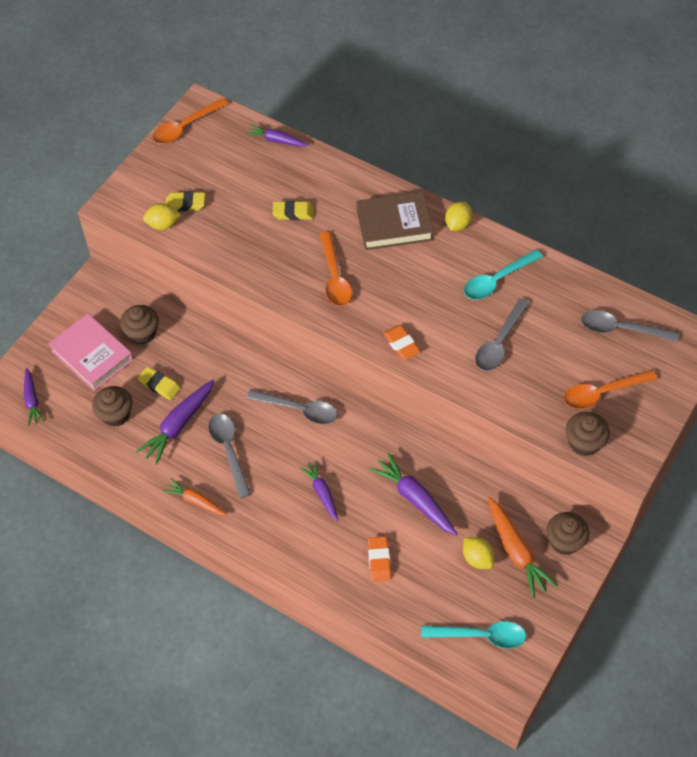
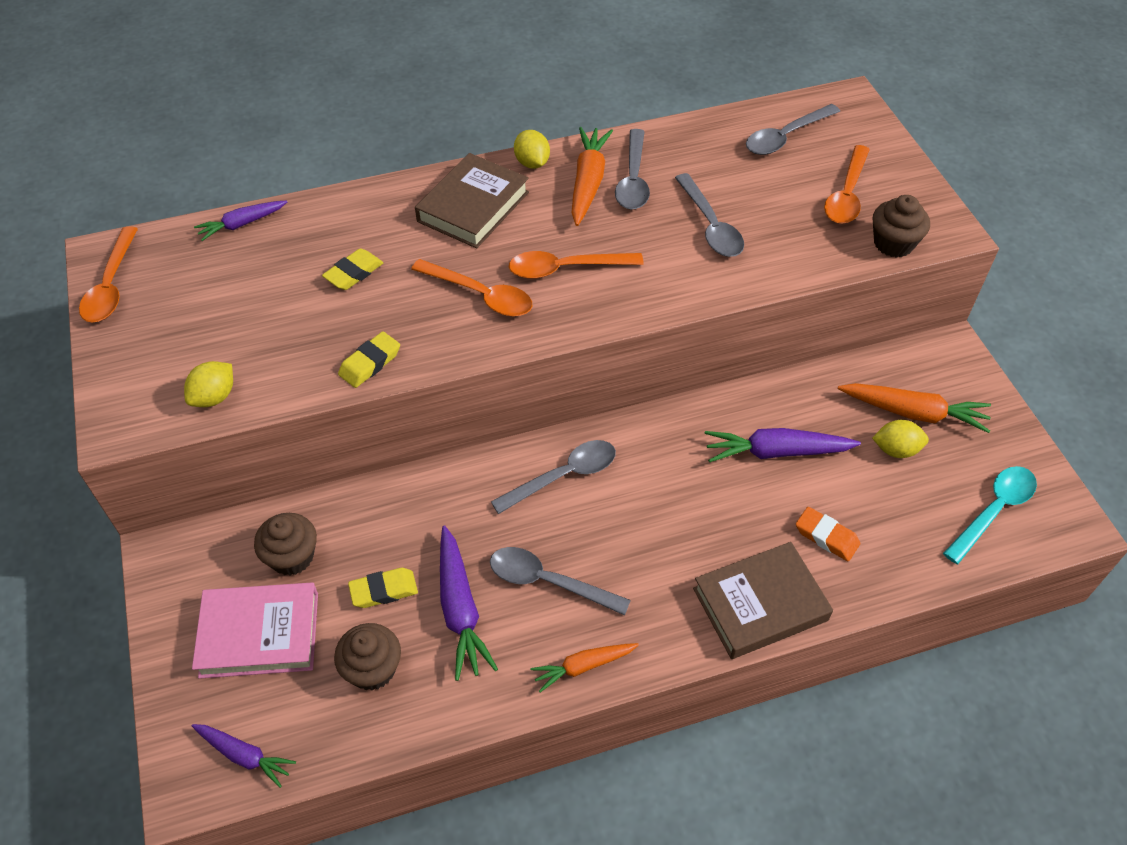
camera: 50 degrees left, 5 degrees down
yellow eraser [166,191,205,211] -> yellow eraser moved to [338,331,400,388]
purple carrot [300,461,338,521] -> none
orange eraser [383,325,420,360] -> none
turquoise spoon [464,249,543,300] -> grey spoon [615,129,650,210]
brown cupcake [546,512,589,555] -> none
none -> orange spoon [509,251,644,279]
none -> orange carrot [571,127,613,226]
none -> brown book [693,542,833,659]

